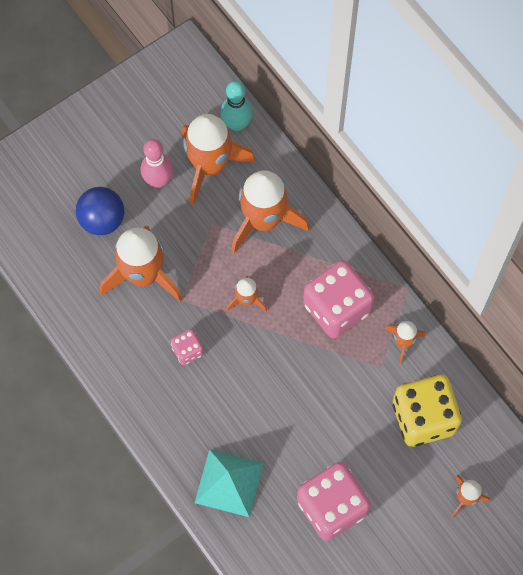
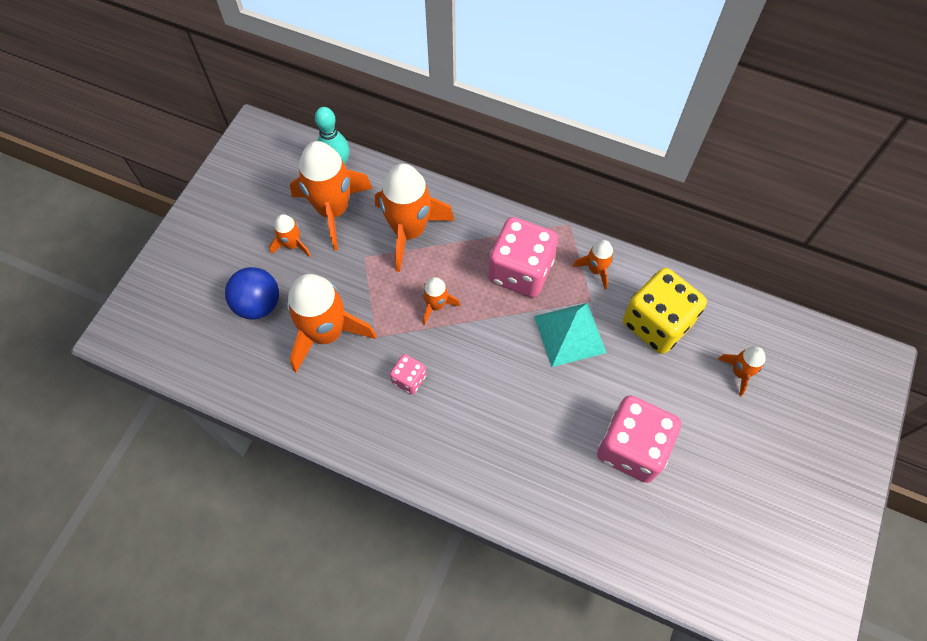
camera: 30 degrees left, 5 degrees down
pink bowling pin [141,139,173,188] -> orange rocket [269,214,311,257]
turquoise pyramid [195,449,264,517] -> turquoise pyramid moved to [534,303,607,367]

